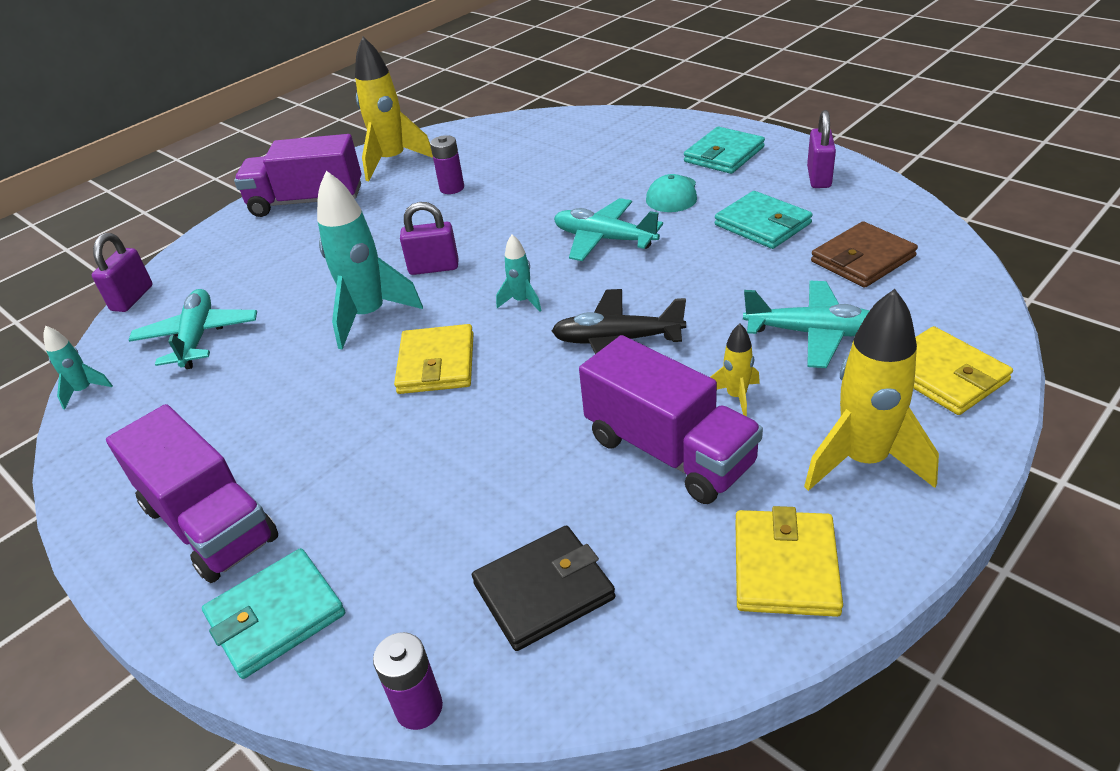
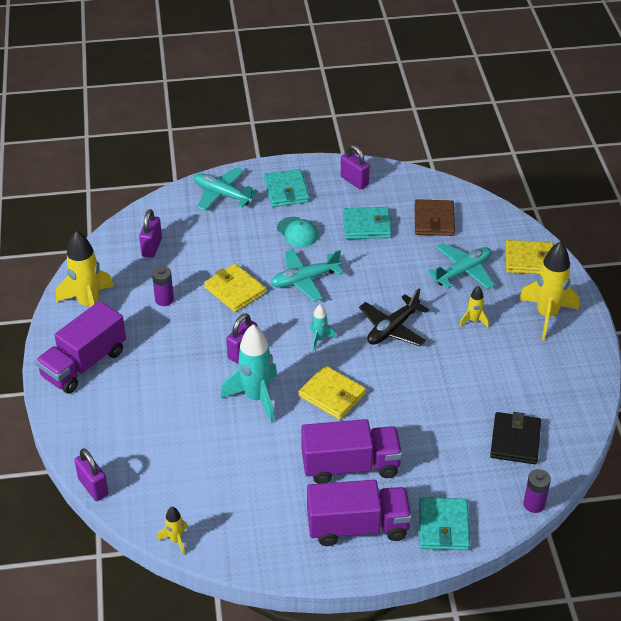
camera: 55 degrees left, 5 degrees up
turquoise rocket [43,326,113,409] -> yellow rocket [157,507,188,555]
turquoise plane [128,289,257,369] -> turquoise plane moved to [194,167,258,211]
purple truck [579,335,763,504] -> purple truck moved to [301,419,402,484]
yellow wallet [735,506,843,617] -> yellow wallet moved to [204,264,266,312]
none -> purple padlock [139,209,162,258]

